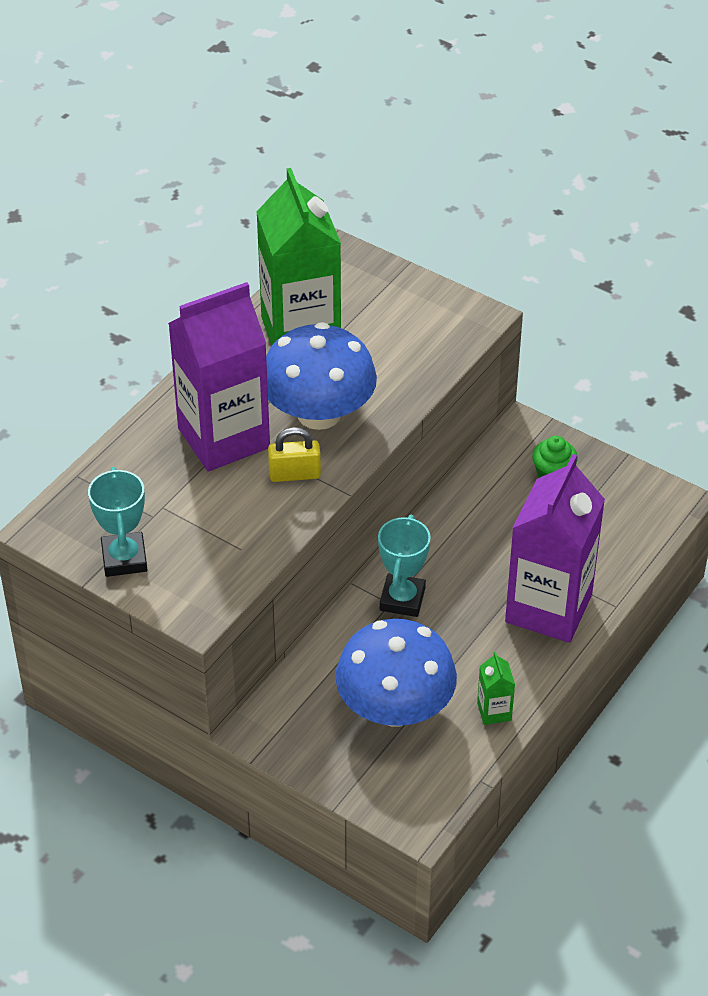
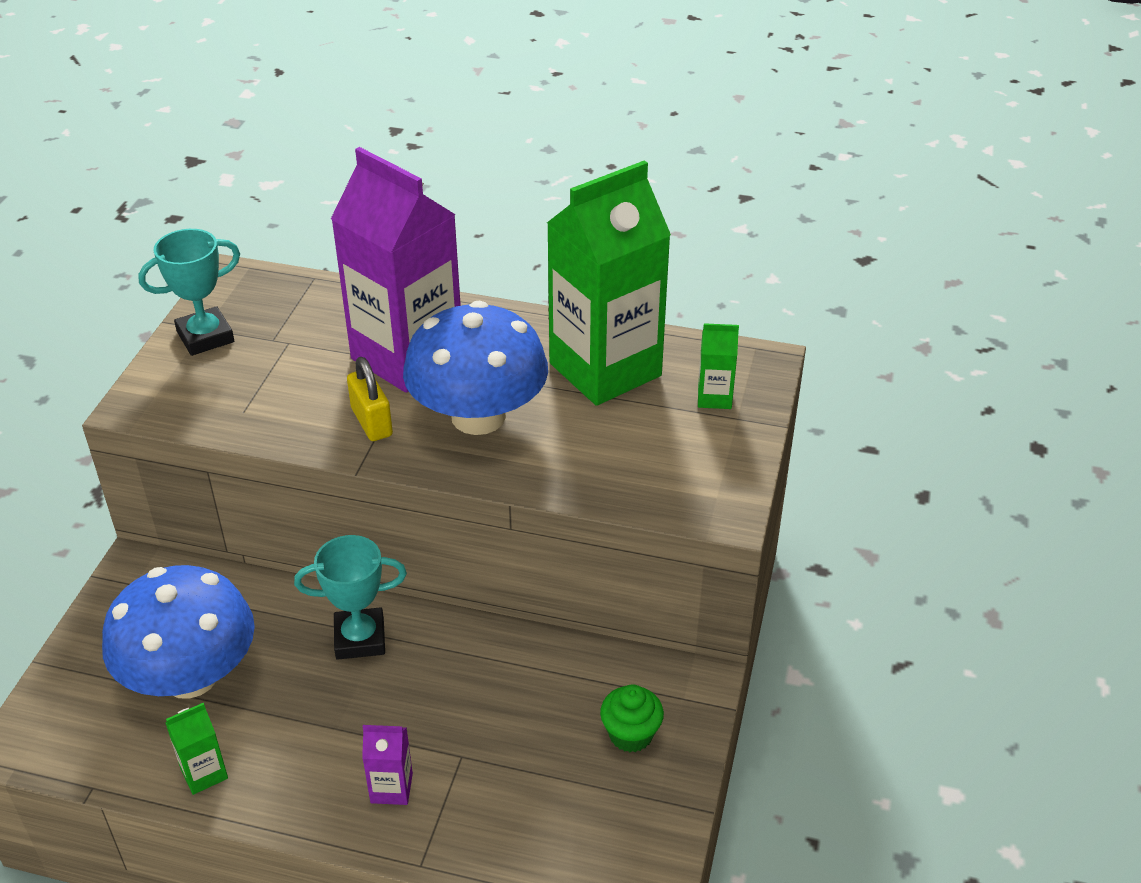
camera: 70 degrees right, 5 degrees down
purple carton [505,454,605,643] -> purple carton [362,725,413,805], size x0.40
none -> green carton [698,323,739,409]

